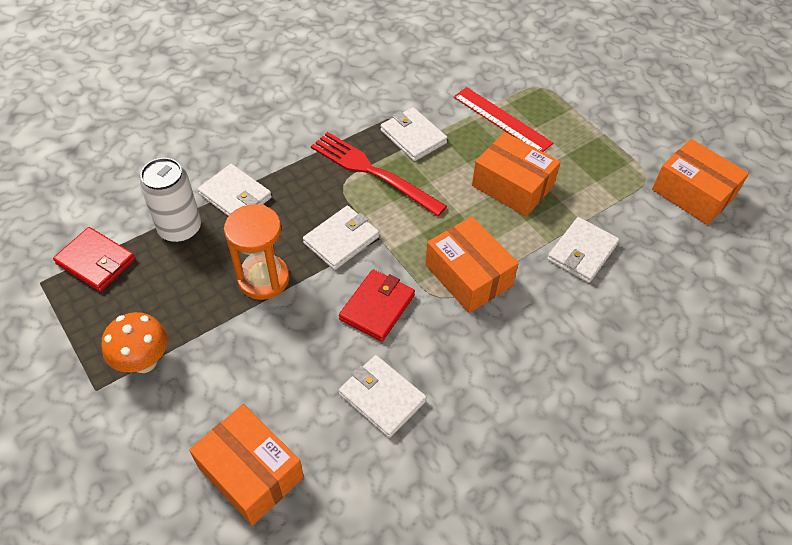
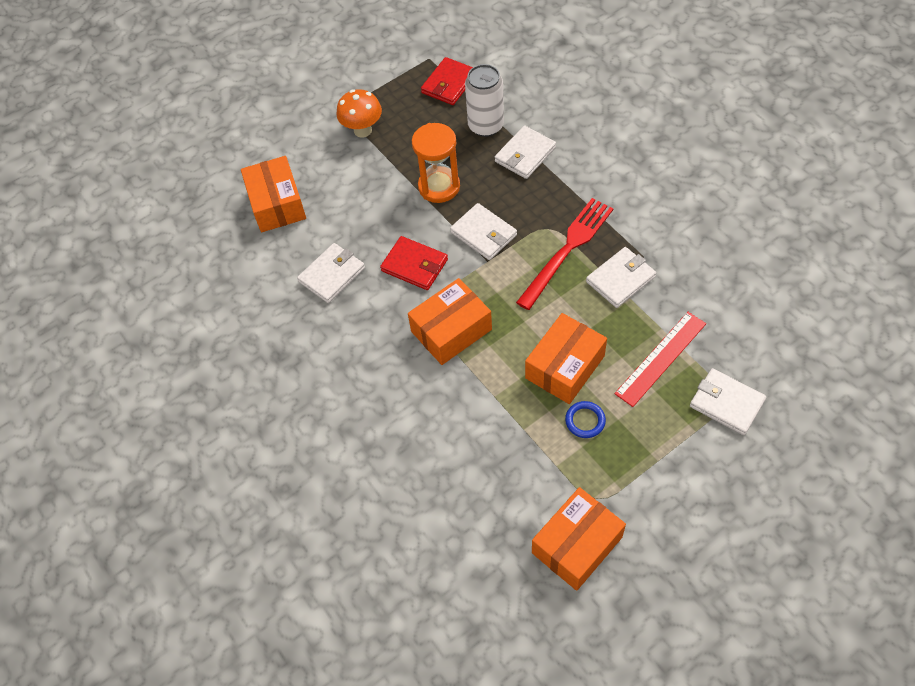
camera: 95 degrees right, 5 degrees up
orange box [189,404,304,526] -> orange box turned 60 degrees counterclockwise [241,156,306,232]
white wallet [547,217,619,283] -> white wallet moved to [690,368,766,435]
none -> blue ring [565,401,606,438]

